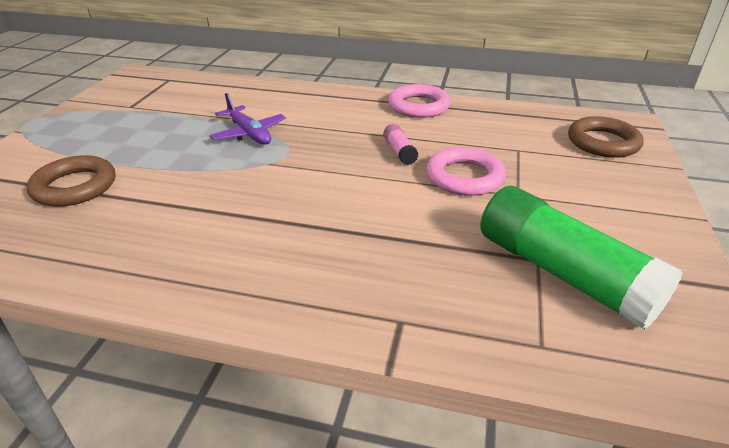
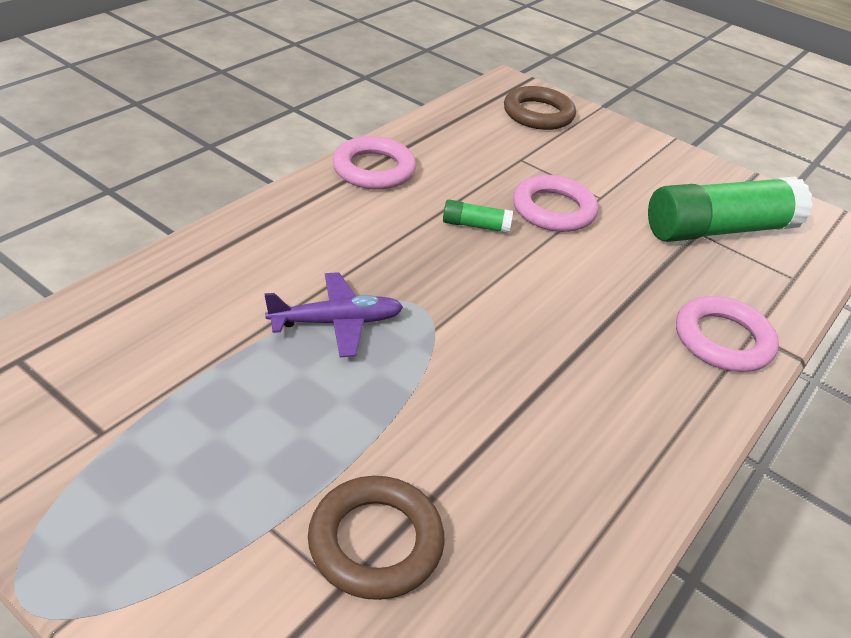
camera: 70 degrees left, 5 degrees up
pink glue stick [383,124,419,165] -> green glue stick [443,200,513,234]
none -> pink ring [676,296,779,372]

